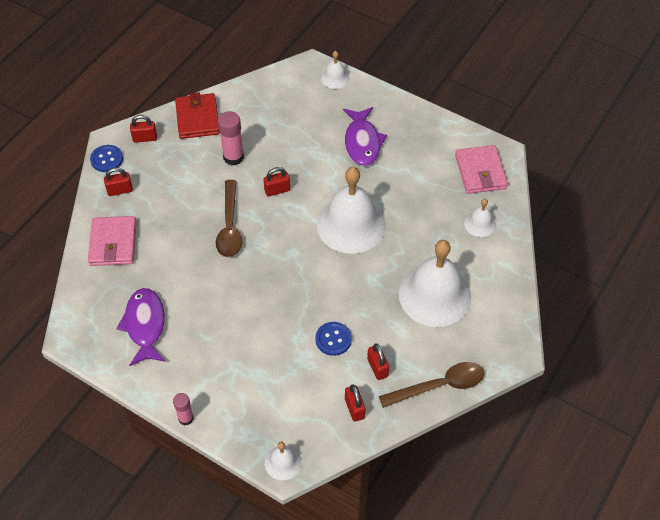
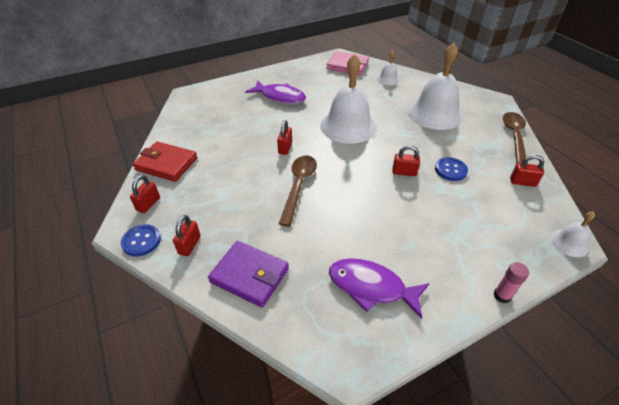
camera: 60 degrees left, 10 degrees down
pink wallet [88,216,137,266] -> purple wallet [208,241,289,308]
brown spoon [216,180,242,257] -> brown spoon turned 105 degrees counterclockwise [279,155,317,227]
pink glue stick [218,111,244,165] -> none
white bell [321,51,350,89] -> none
red padlock [367,343,389,380] -> red padlock moved to [392,145,420,176]

